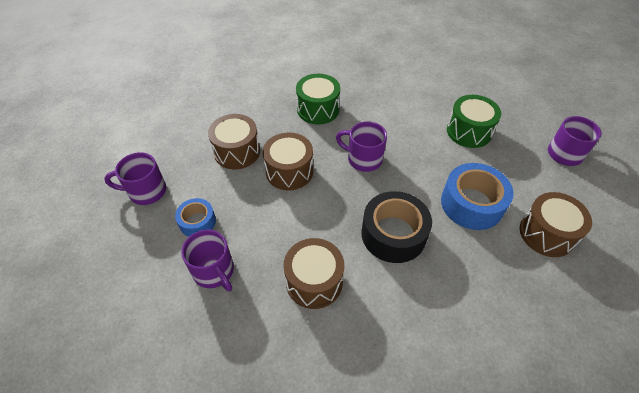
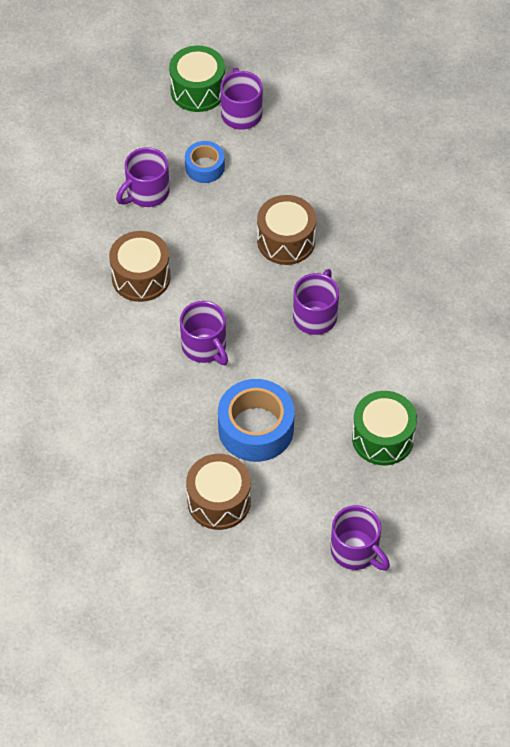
camera: 85 degrees right, 5 degrees up
brown drum [208,114,260,169] -> none
green drum [296,74,340,124] -> green drum moved to [169,45,225,112]
black tape [361,191,432,263] -> purple mug [180,301,228,365]

